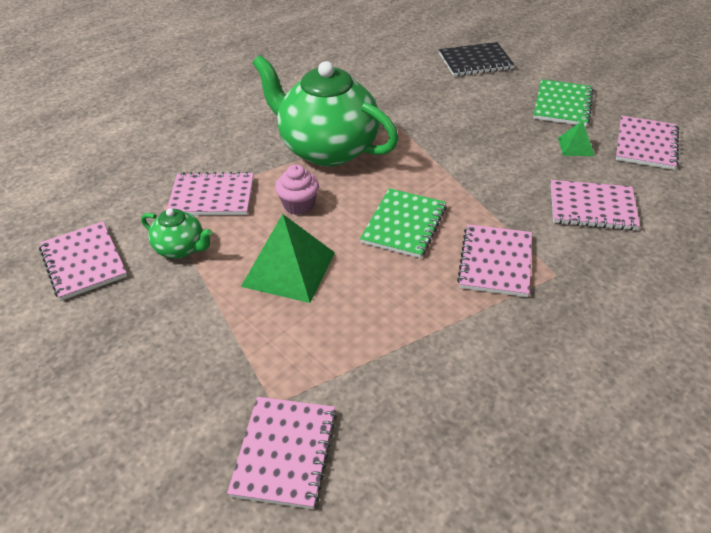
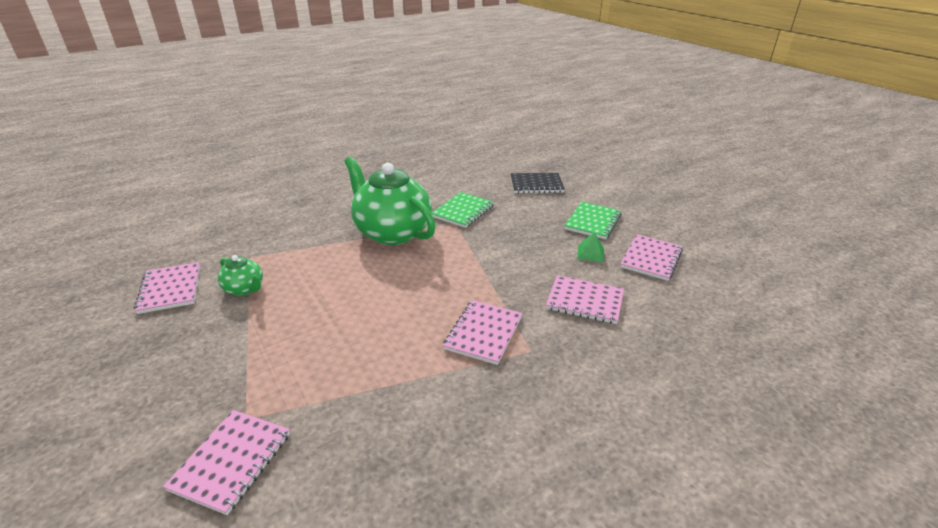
camera: 10 degrees right, 10 degrees down
pink notebook [166,172,254,215] -> none
green pyramid [241,214,335,303] -> none
pink cupcake [275,164,319,215] -> none
green notebook [360,188,446,258] -> green notebook moved to [431,192,494,228]

